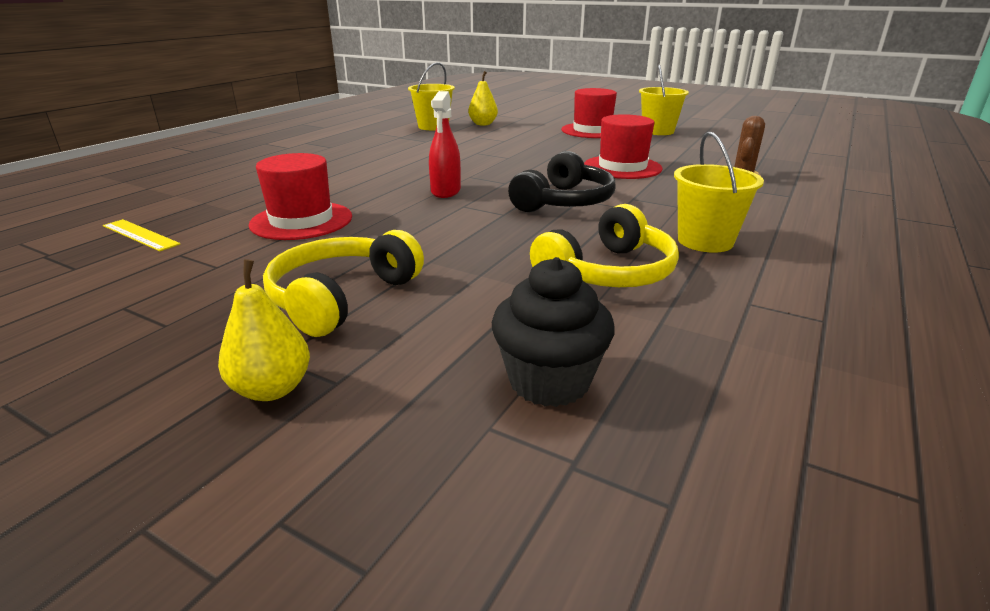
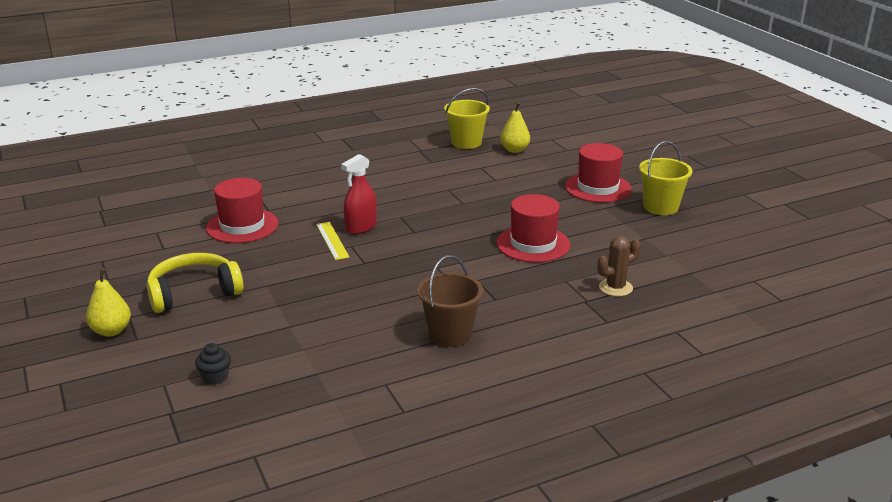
camera: 35 degrees right, 0 degrees up
yellow ruler [103,219,180,251] -> yellow ruler moved to [316,222,350,260]
black cupcake [492,257,615,407] -> black cupcake [195,343,231,385], size x0.54
black headphones [508,151,616,212] -> none
yellow headphones [530,204,679,287] -> none
yellow bucket [674,131,764,253] -> brown bucket [418,255,483,347]

